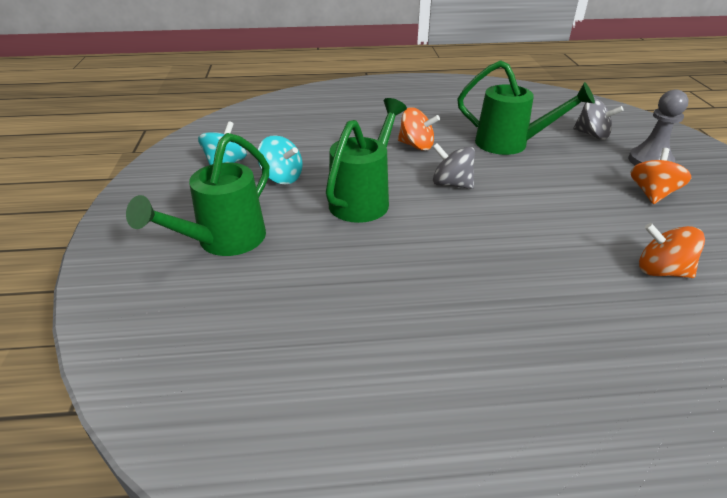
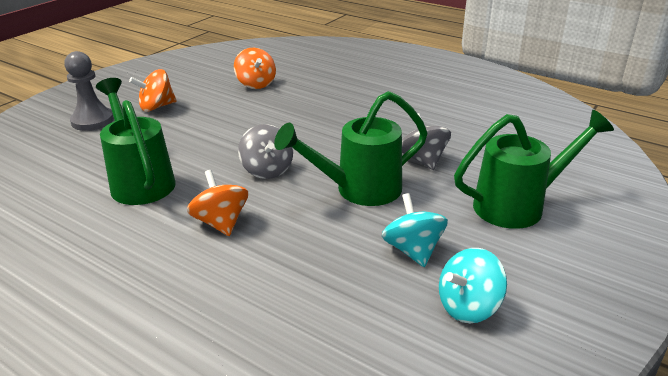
camera: 140 degrees left, 5 degrees down
grey spinning top [573,98,624,140] -> grey spinning top moved to [402,113,451,170]

